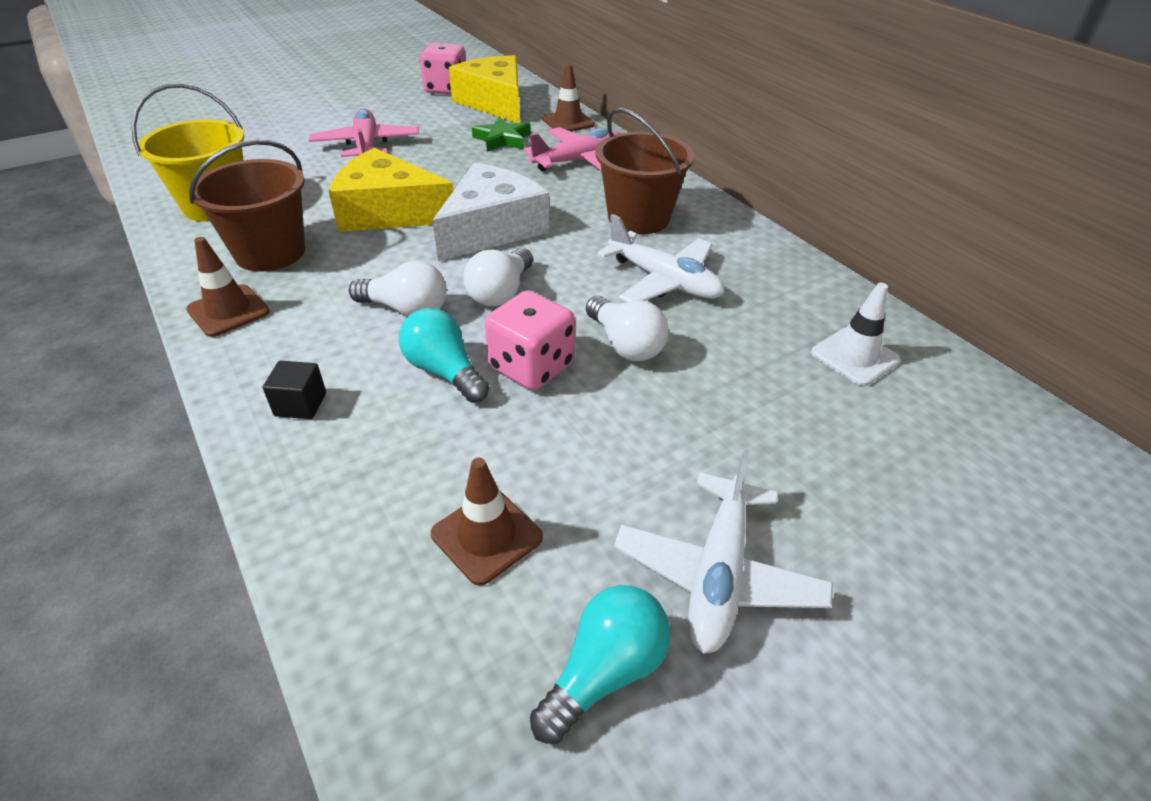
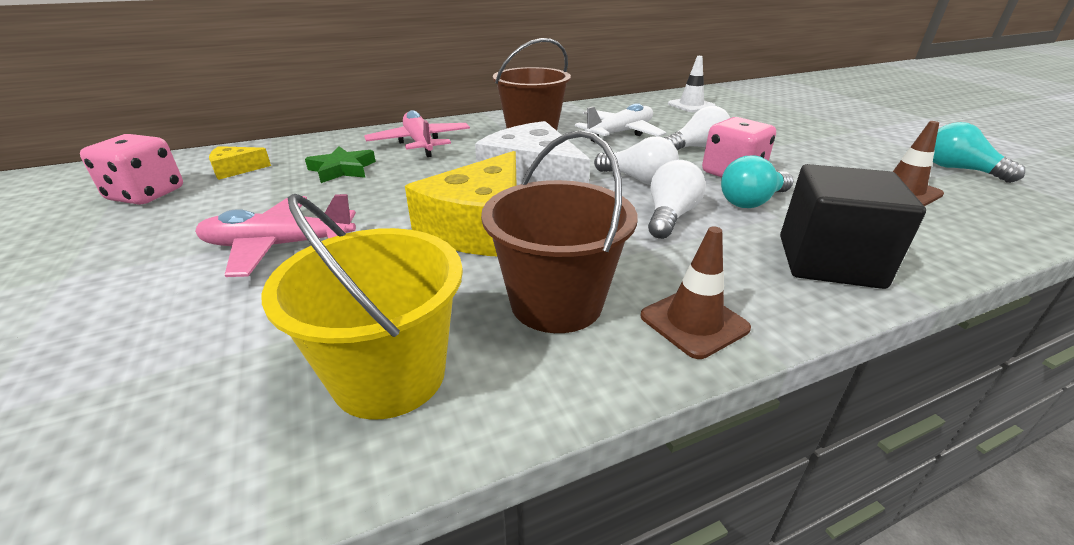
camera: 80 degrees left, 10 degrees down
black cube [263,360,326,419] -> black cube [780,164,926,289], size x2.21
yellow cheese [449,55,520,123] -> yellow cheese [209,146,271,180], size x0.46
brown traffic cone [542,64,595,132] -> none
white plane [614,449,833,654] -> none

